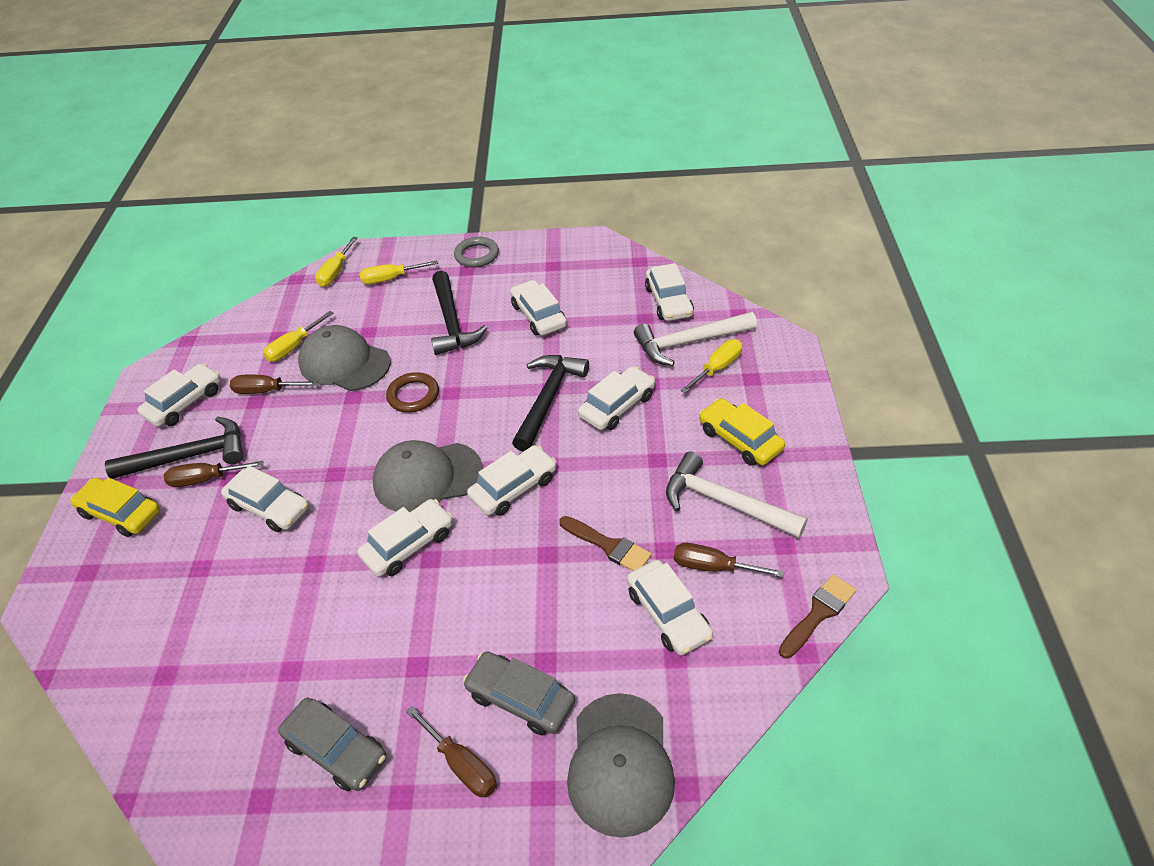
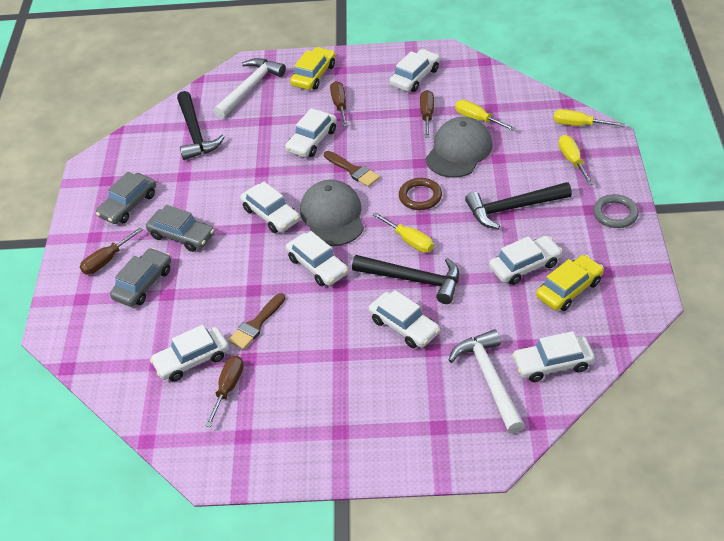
camera: 90 degrees right, 0 degrees up
black hammer [105,416,243,479] -> black hammer moved to [177,91,225,160]
white car [137,364,221,427] -> white car turned 90 degrees counterclockwise [390,49,440,92]
grey cap [567,693,675,838] -> none
white hammer [666,452,808,538] -> white hammer moved to [214,58,286,119]
yellow screwdriver [680,339,742,393] -> yellow screwdriver moved to [373,212,434,253]
yellow car [699,398,785,466] -> yellow car moved to [536,255,604,311]
brown brush [779,574,856,659] -> brown brush moved to [324,151,380,187]
none -> grey car [146,205,214,252]

